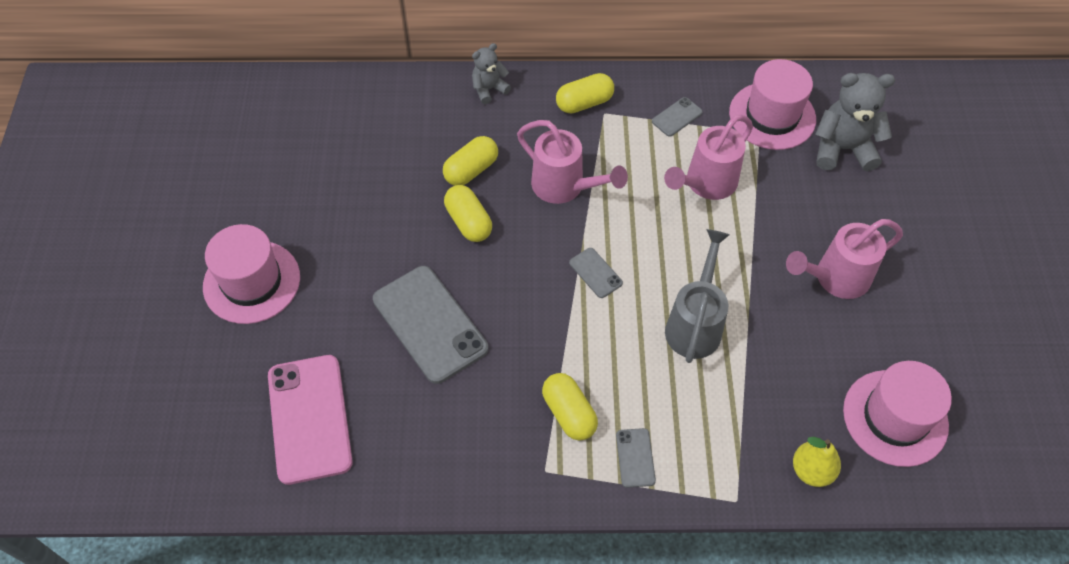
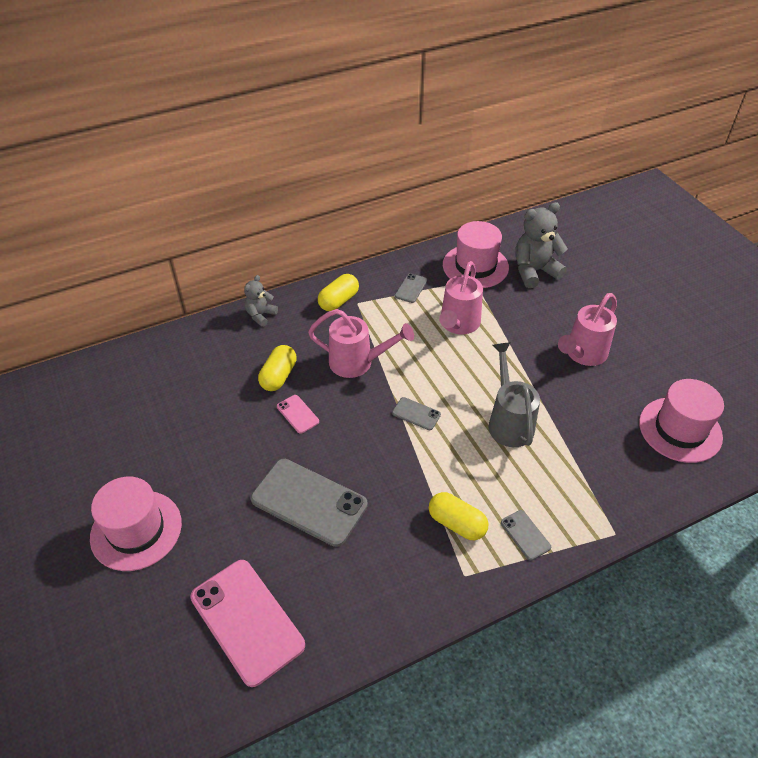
camera: 25 degrees left, 10 degrees down
yellow capsule [444,185,492,242] -> pink phone [277,395,319,434]
yellow pear [793,437,841,487] -> none

